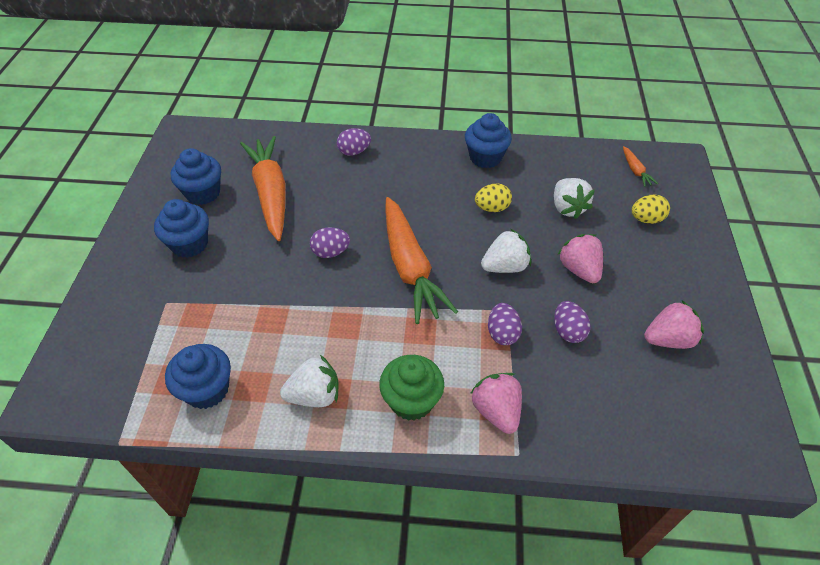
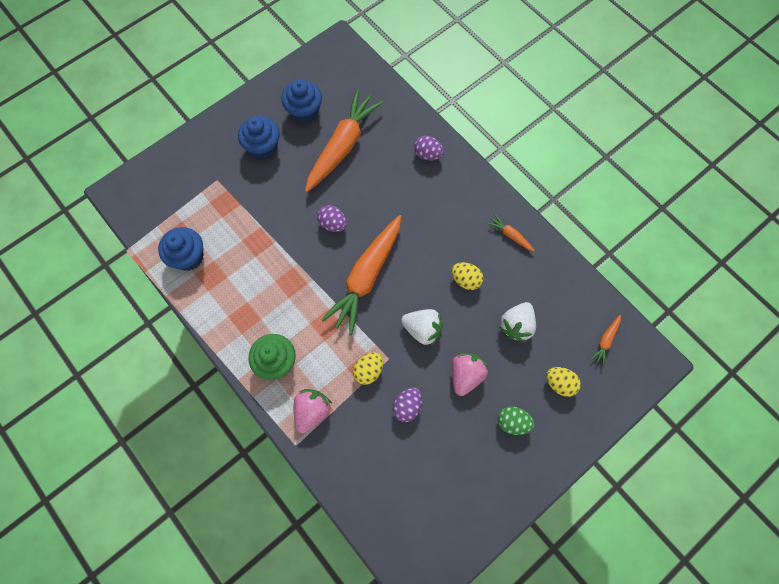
camera: 45 degrees right, 20 degrees up
white strawberry [280,355,339,407] -> none
blue cupcake [465,113,512,168] -> orange carrot [487,214,535,252]
purple egg [488,303,522,345] -> yellow egg [353,352,383,385]
pink strawberry [644,300,704,349] -> none
none -> green egg [498,406,535,435]

